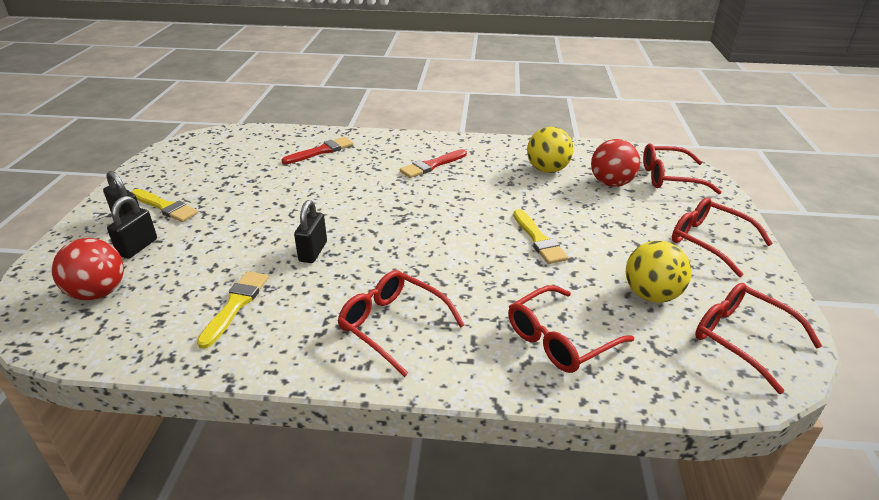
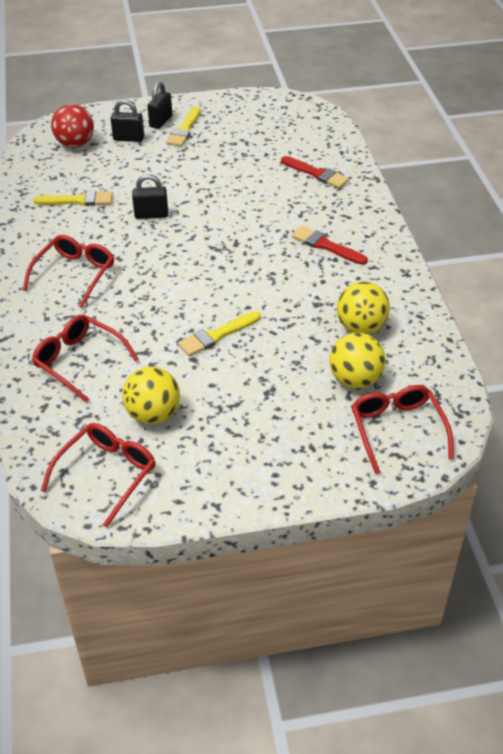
camera: 75 degrees right, 10 degrees up
red ball [591,139,640,187] -> yellow ball [330,333,385,388]
red glasses [672,198,773,277] -> none

